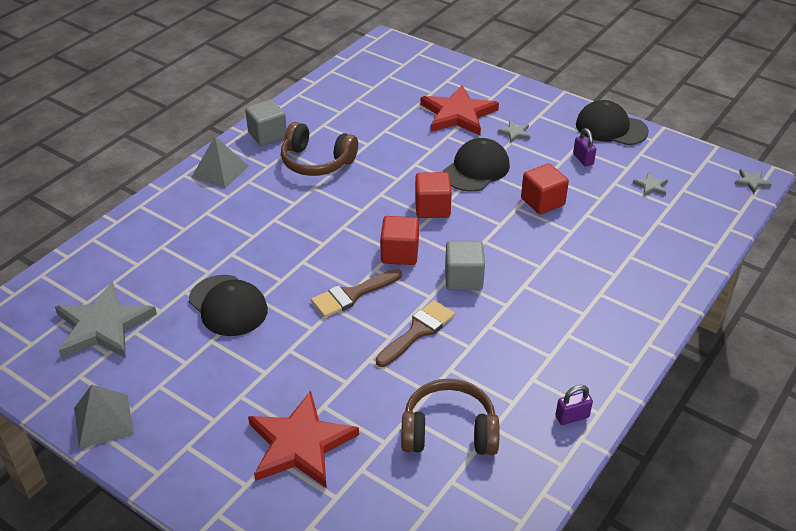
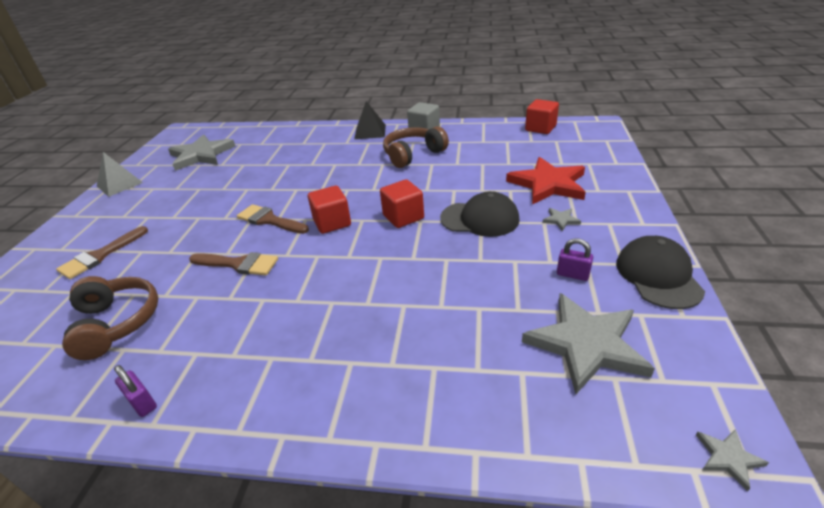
camera: 65 degrees right, 5 degrees down
black cap [189,275,268,336] -> none
grey pyramid [192,136,249,188] -> black pyramid [354,101,386,139]
red star [248,391,359,488] -> brown brush [56,226,148,279]
brown headphones [281,122,358,176] -> brown headphones turned 60 degrees clockwise [383,126,449,168]
grey cube [445,241,485,290] -> none
red cube [521,163,569,215] -> red cube moved to [525,99,559,134]
purple padlock [573,128,596,167] -> purple padlock turned 75 degrees clockwise [557,238,593,281]
grey star [633,172,668,196] -> grey star [522,293,655,394], size x2.44

